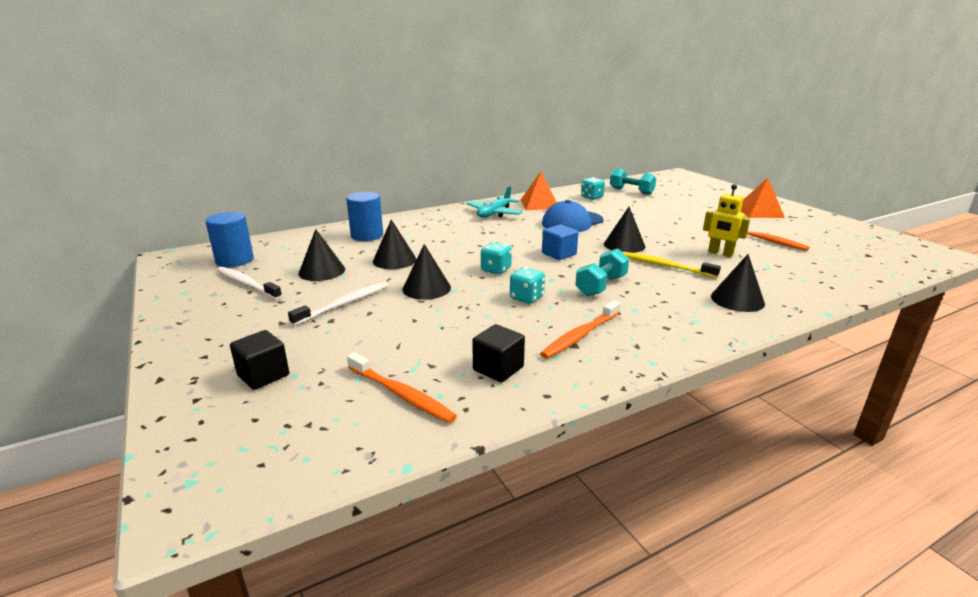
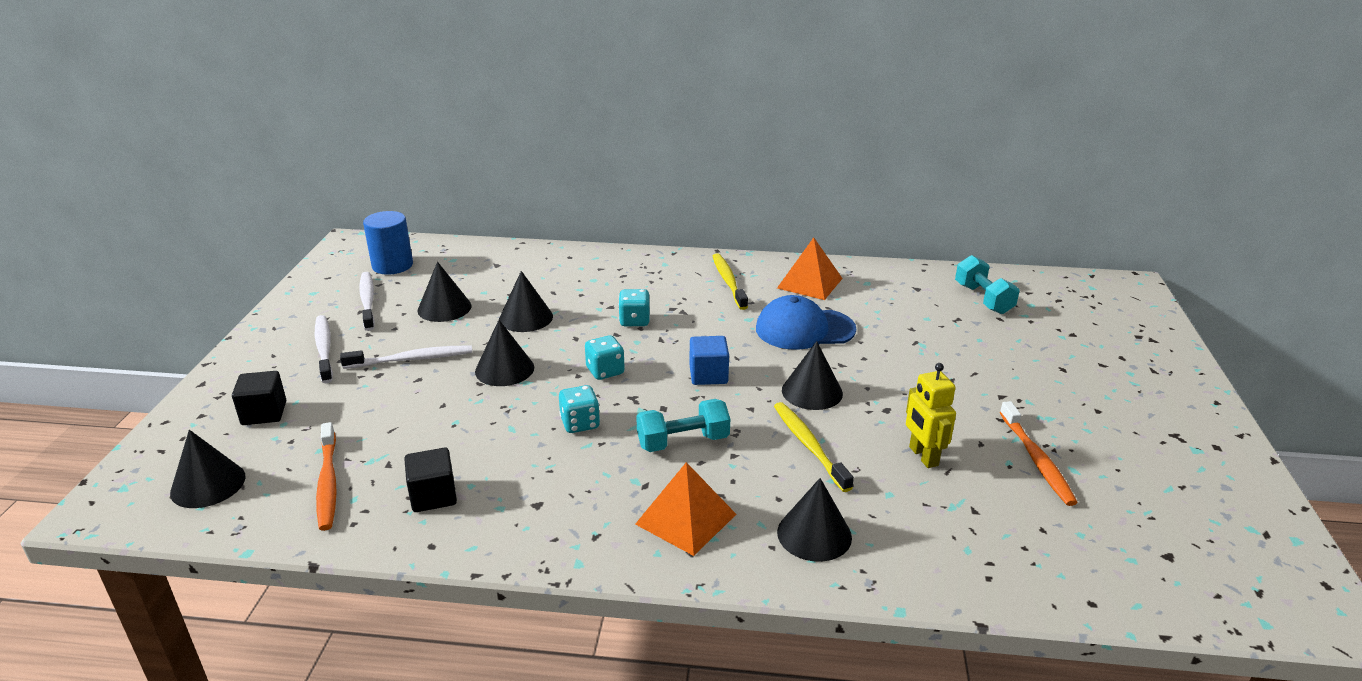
camera: 35 degrees right, 5 degrees up
blue cylinder [346,192,383,241] -> none
turquoise plane [467,186,523,218] -> yellow toothbrush [713,253,748,310]
orange toothbrush [540,300,621,359] -> none
turquoise dice [581,177,605,200] -> turquoise dice moved to [618,289,650,326]
orange pyramid [741,177,785,218] -> orange pyramid moved to [635,462,736,556]
none -> black cone [170,430,246,508]
none -> white toothbrush [315,315,333,383]

